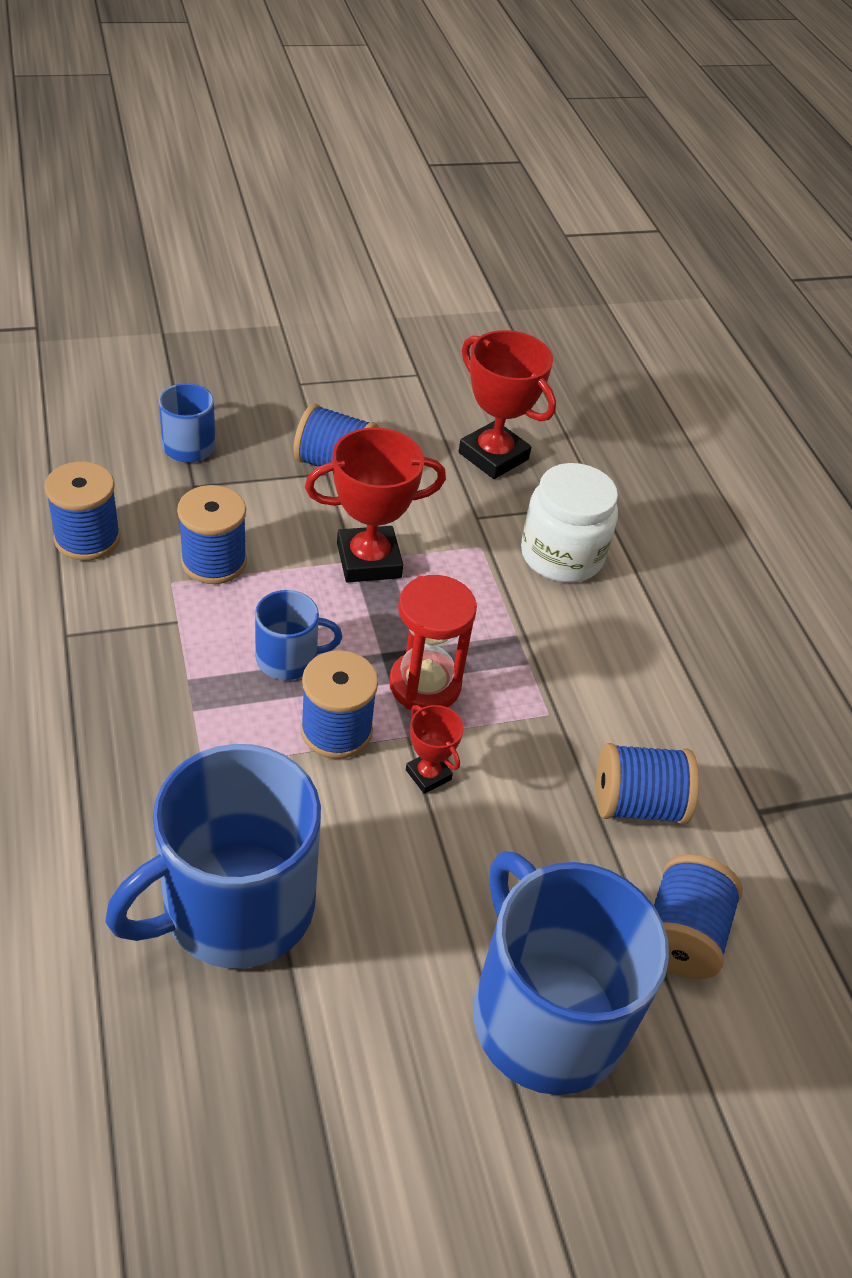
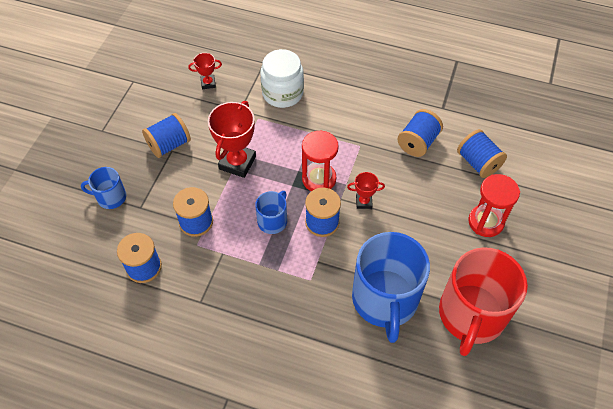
camera: 50 degrees left, 10 degrees up
red trophy [459,330,556,479] -> red trophy [188,53,222,89], size x0.52
blue mug [473,851,669,1095] -> red hourglass [468,174,520,237]
none -> red mug [439,247,528,356]

